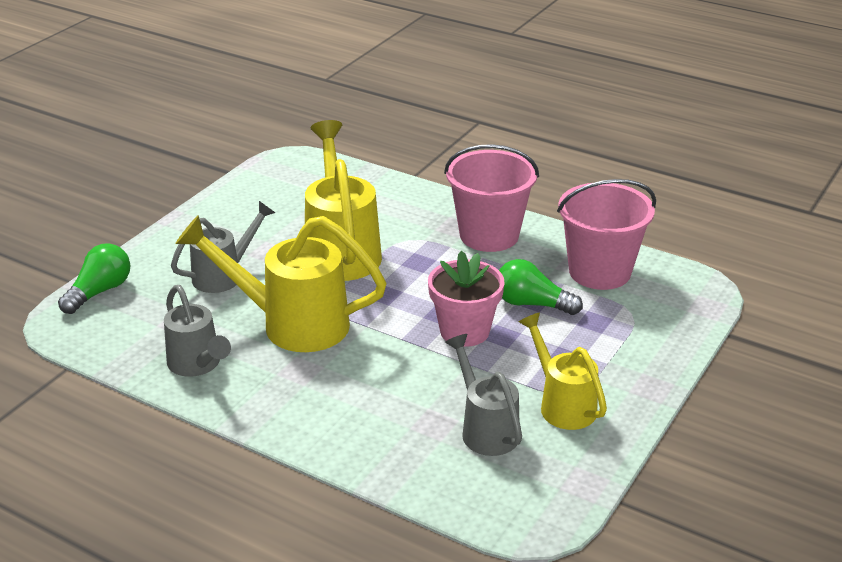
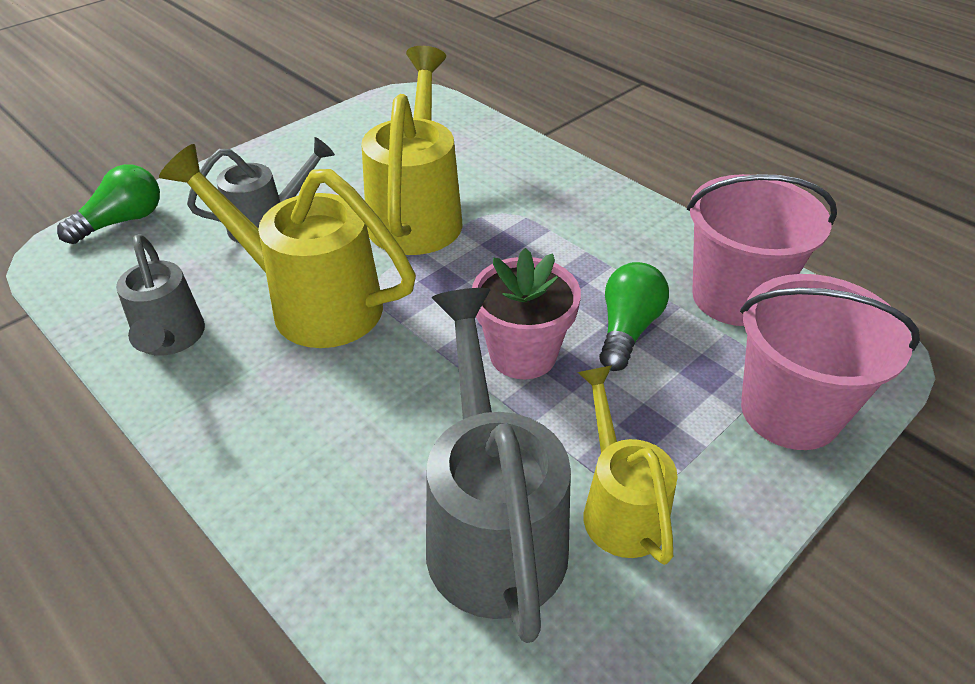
camera: 15 degrees right, 10 degrees up
pink bucket [444,144,539,252] -> pink bucket moved to [740,274,920,450]
grey watering can [445,334,522,456] -> grey watering can [426,288,571,643], size x1.64
green light bulb [499,259,583,315] -> green light bulb turned 75 degrees clockwise [599,262,669,371]

